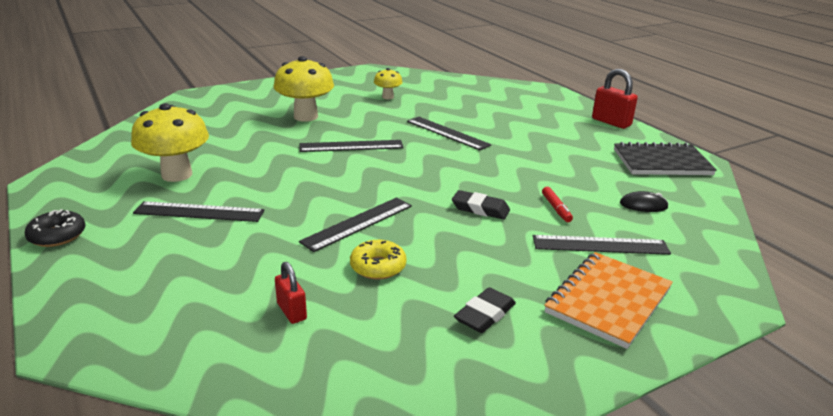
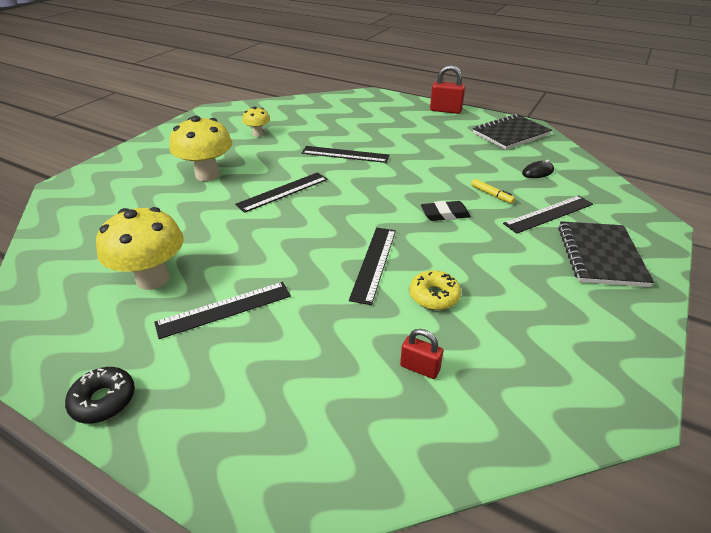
camera: 30 degrees left, 10 degrees up
black eraser [454,287,516,333] -> none
red marker [542,187,573,222] -> yellow marker [471,179,515,204]
orange notebook [544,252,673,349] -> black notebook [558,221,654,287]

